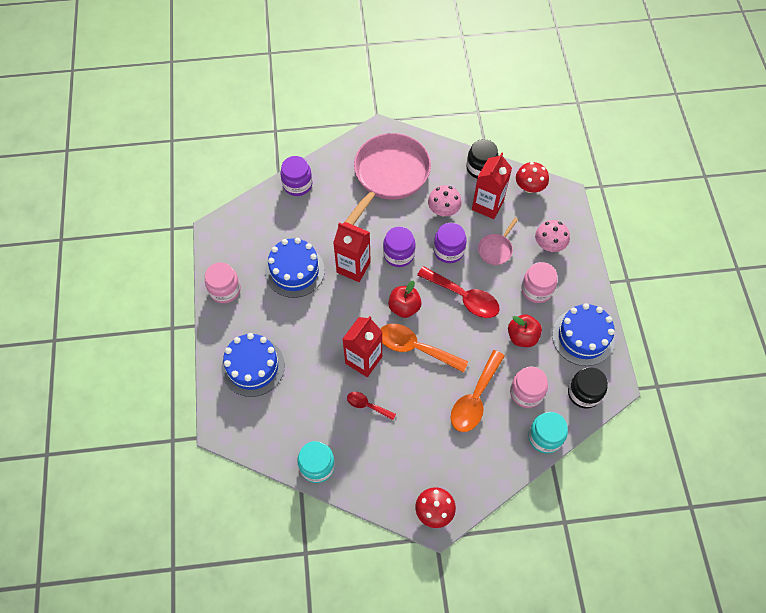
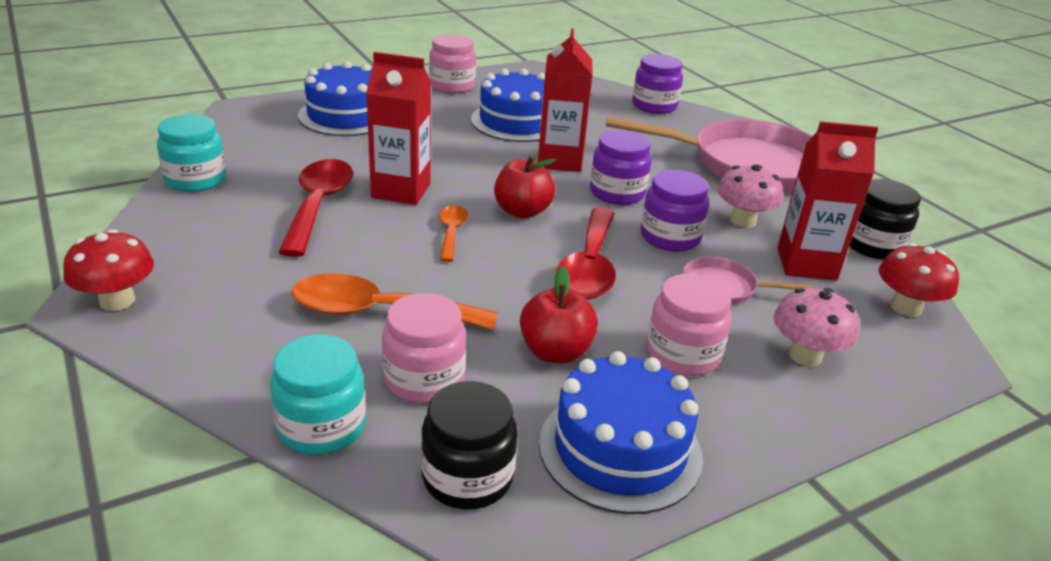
camera: 65 degrees right, 30 degrees down
red spoon [347,392,396,420] -> red spoon [278,159,353,257], size x1.85
orange spoon [381,324,468,373] -> orange spoon [439,205,468,262], size x0.54

